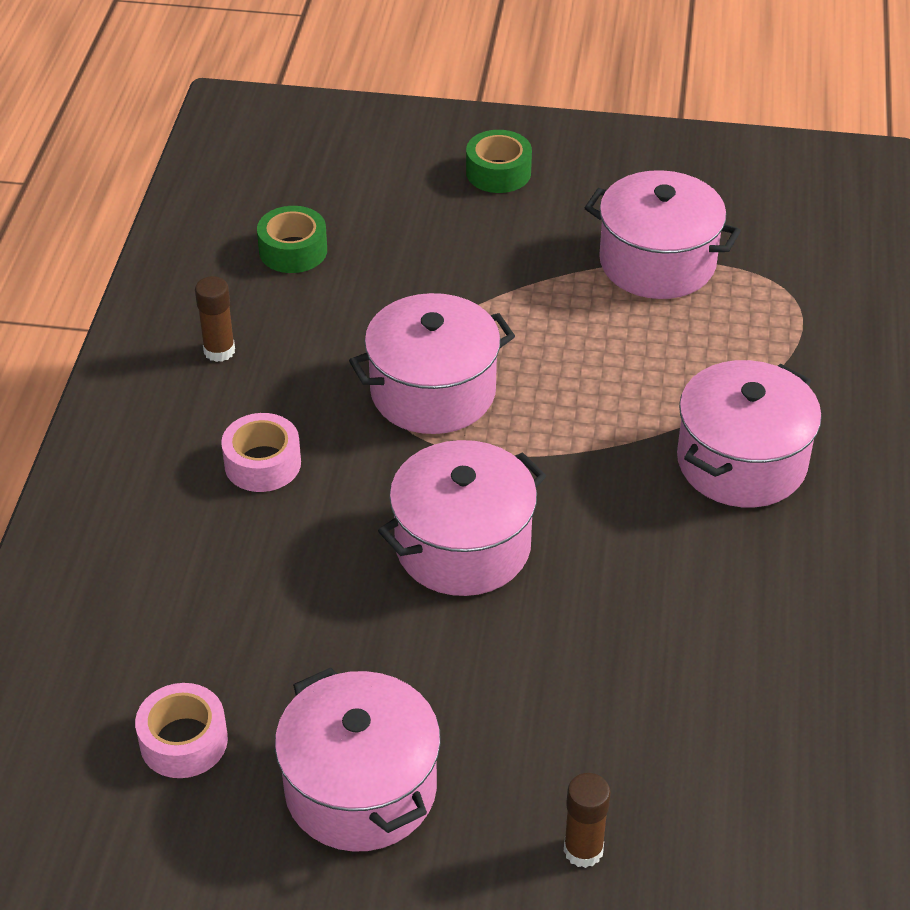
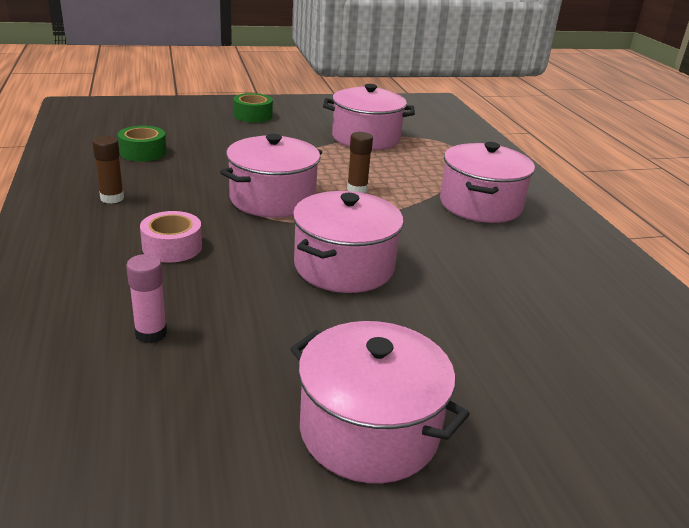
camera: 25 degrees left, 15 degrees down
pink tape [135,683,228,778] -> none
brown glue stick [564,773,611,868] -> brown glue stick moved to [347,132,373,193]
none -> pink glue stick [126,254,167,343]

